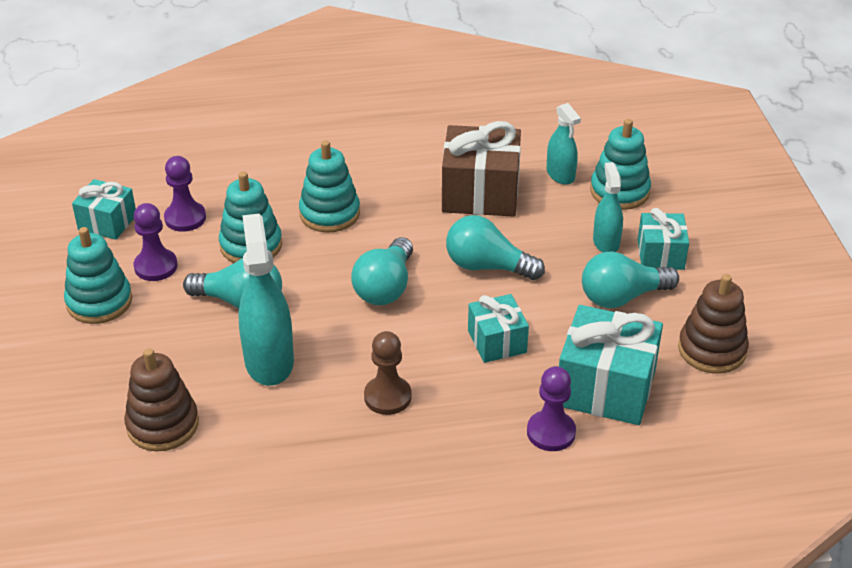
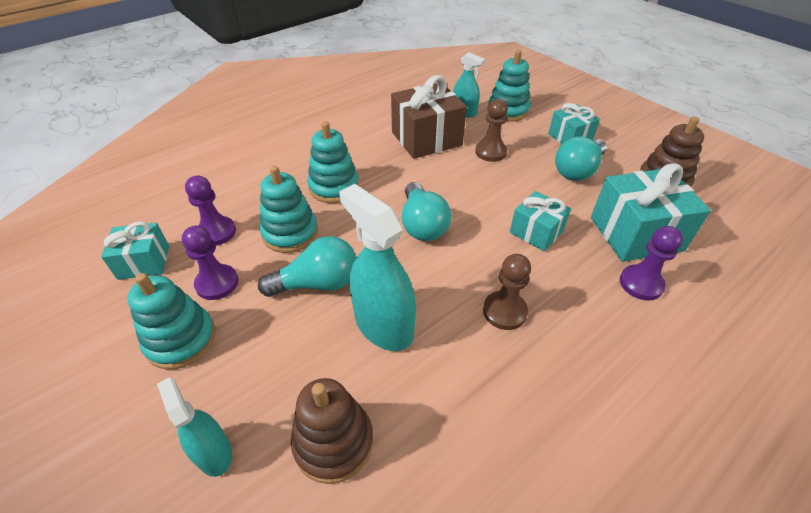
camera: 30 degrees left, 5 degrees up
turquoise light bulb [446,215,545,280] -> none
turquoise spray bottle [593,162,623,252] -> turquoise spray bottle moved to [157,377,232,477]
none -> brown pawn [475,99,508,162]

